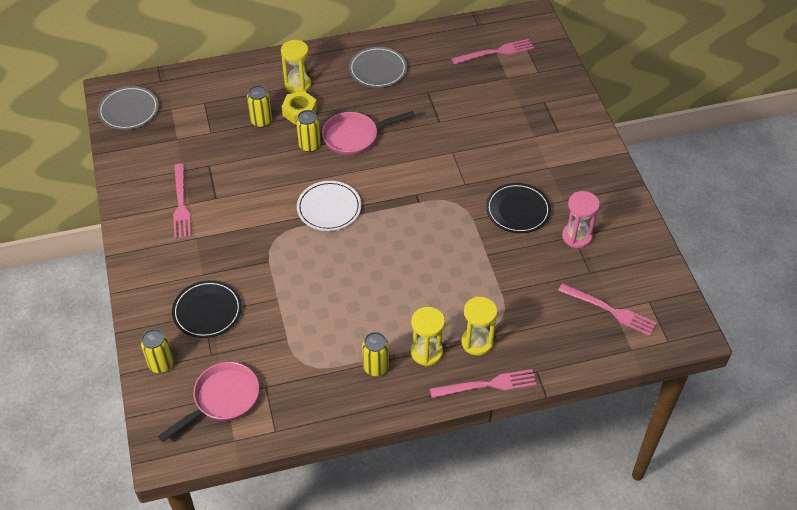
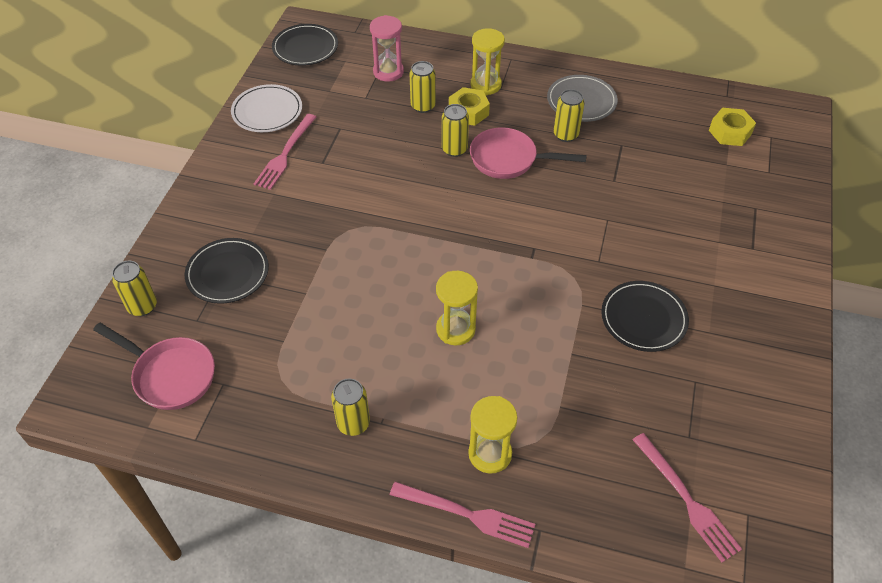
camera: 30 degrees right, 0 degrees up
grey plate [98,86,159,130] -> black plate [272,24,338,66]
pink pan [158,362,259,442] -> pink pan turned 45 degrees clockwise [93,323,215,410]
white plate [297,181,361,231] -> white plate moved to [231,84,302,132]
yellow hourglass [411,307,445,366] -> yellow hourglass moved to [436,271,478,345]
pink fork [451,39,534,64] -> yellow nut [709,108,756,146]
pink hourglass [562,191,600,248] -> pink hourglass moved to [370,15,404,82]
none -> yellow can [554,89,585,142]

